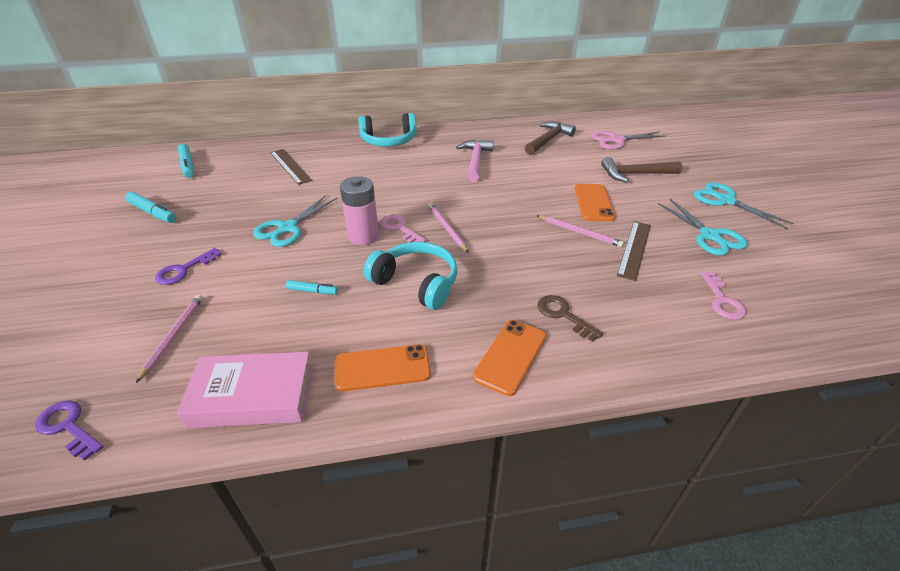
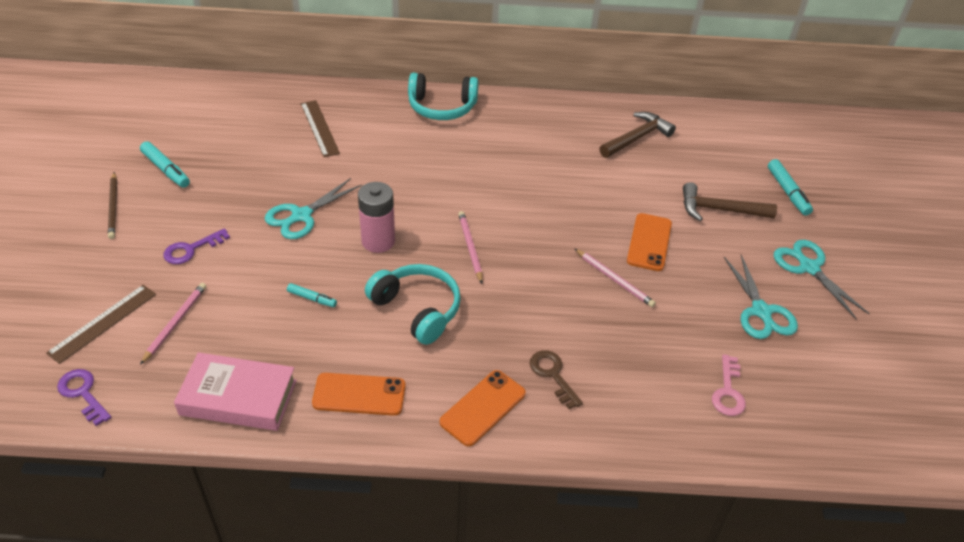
camera: 10 degrees right, 5 degrees up
turquoise marker [178,144,194,178] -> turquoise marker moved to [768,159,813,216]
pink key [380,214,426,242] -> none
pink hammer [456,140,493,182] -> none
pink scissors [591,131,667,150] -> none
brown ruler [617,221,651,281] -> brown ruler moved to [46,285,156,364]
none -> brown pencil [108,172,117,239]

